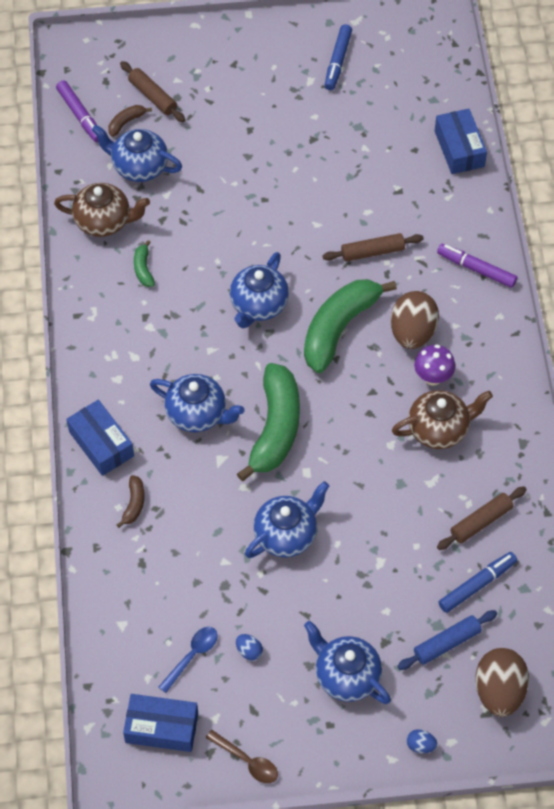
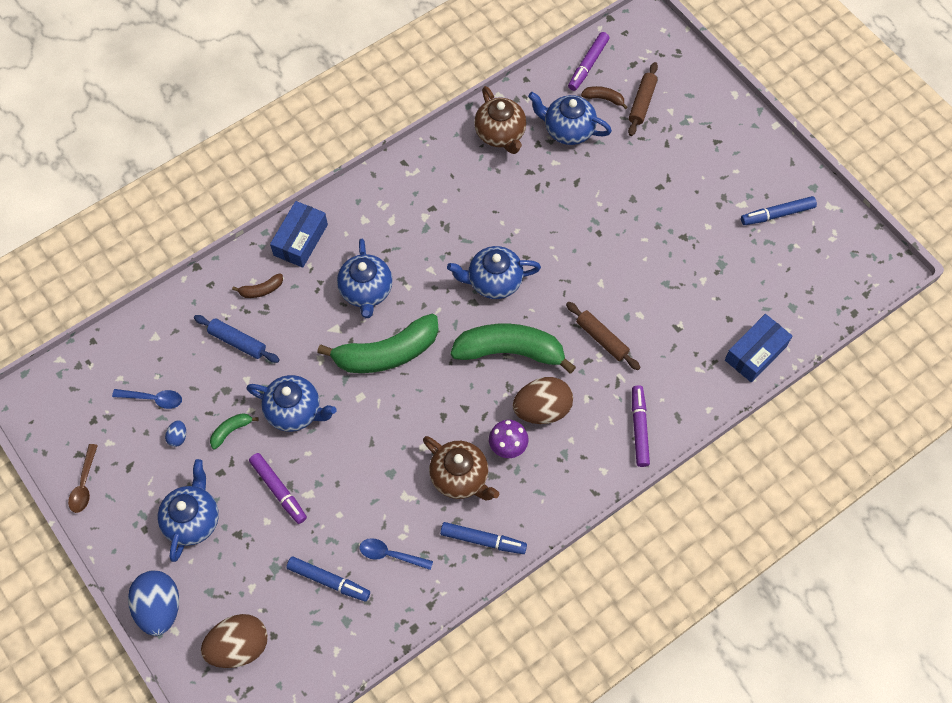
camera: 60 degrees right, 5 degrees up
blue teapot [92,125,182,182] -> blue teapot turned 60 degrees counterclockwise [528,92,612,145]
blue box [123,694,198,752] -> none
green banana [134,240,155,287] -> green banana moved to [210,413,259,449]
blue rolling pin [397,610,497,670] -> blue rolling pin moved to [194,315,280,363]
blue egg [406,729,437,753] -> blue egg [128,571,179,636], size x2.31
brown rolling pin [437,486,527,550] -> blue spoon [359,538,433,570]
none -> purple marker [249,453,307,524]
none -> blue marker [440,522,527,554]

